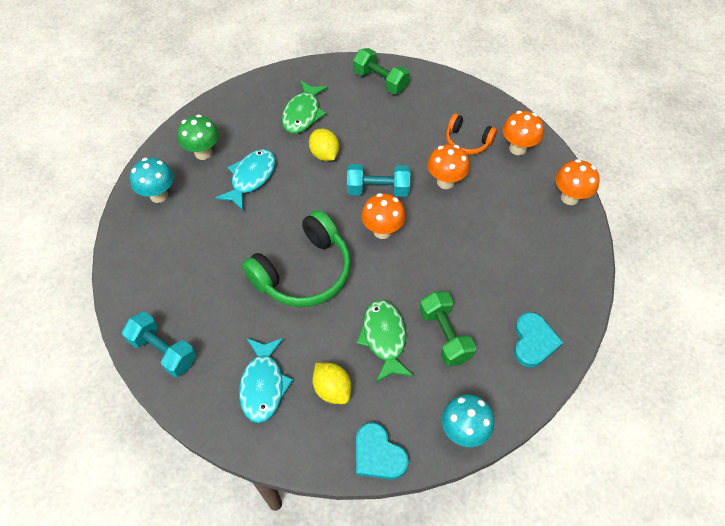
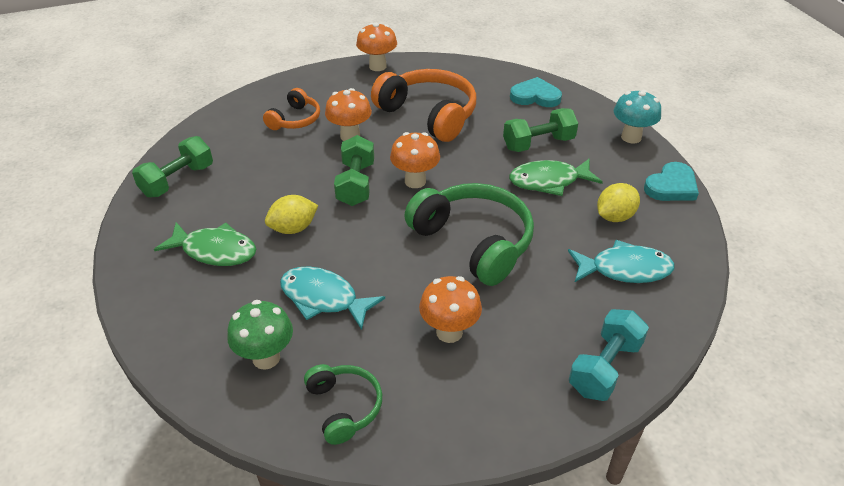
camera: 90 degrees left, 15 degrees down
turquoise mushroom [130,158,174,203] -> green headphones [304,364,382,445]
turquoise dumbbell [347,164,410,197] -> green dumbbell [334,135,374,206]
orange mushroom [503,111,544,155] -> orange mushroom moved to [419,276,482,343]
none -> orange headphones [371,69,476,142]

